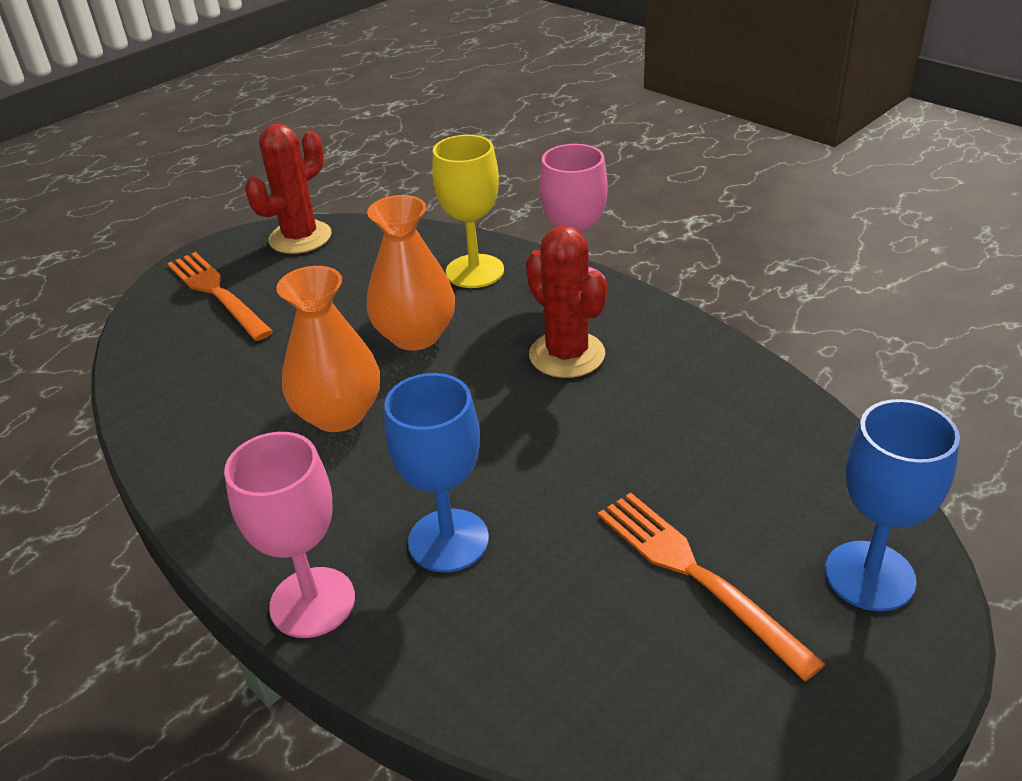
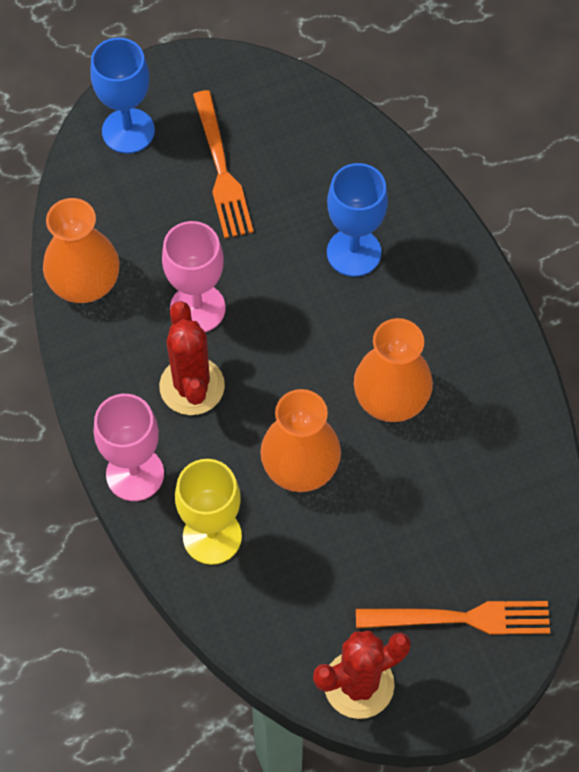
camera: 160 degrees left, 25 degrees up
orange fork [167,252,273,341] -> orange fork turned 75 degrees counterclockwise [356,601,550,635]
pink goblet [224,432,355,638] -> pink goblet moved to [162,221,226,332]
none -> orange vase [43,198,119,303]

